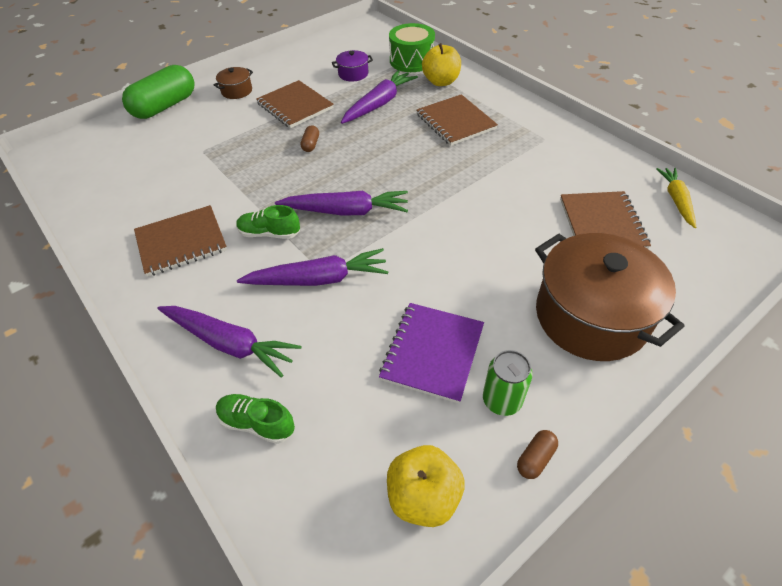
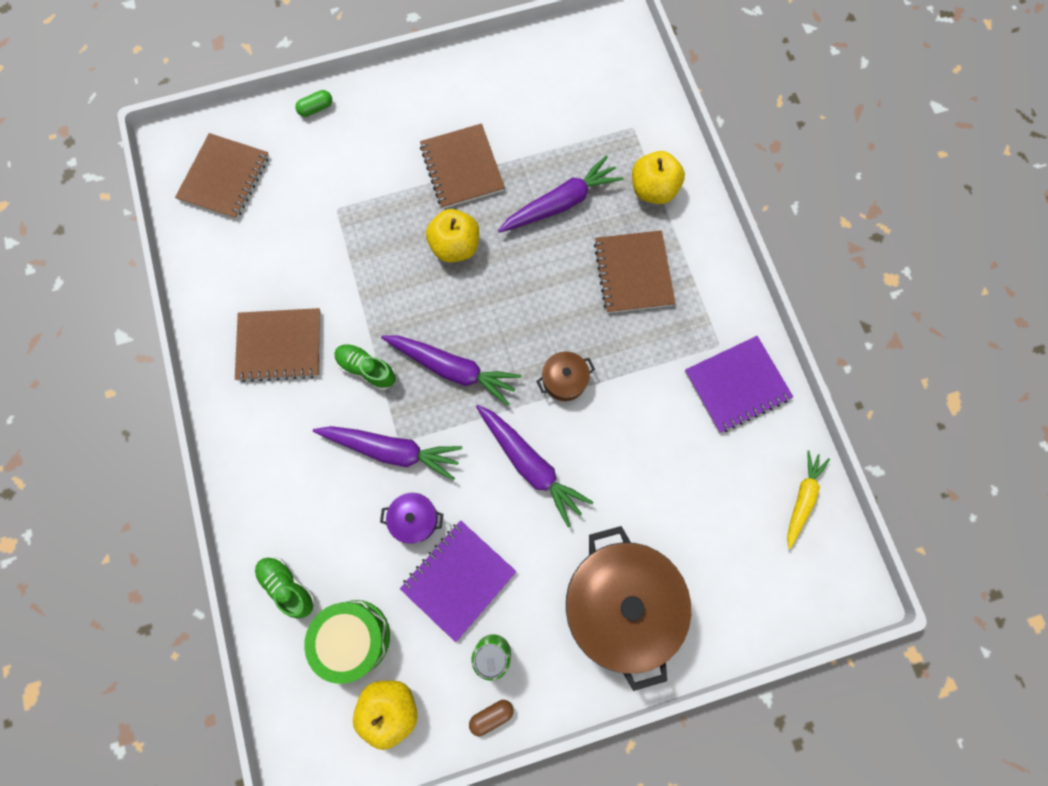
camera: 20 degrees right, 25 degrees up
green capsule [122,65,194,119] -> green capsule [295,90,332,117], size x0.41
purple carrot [157,306,301,378] -> purple carrot moved to [476,405,593,527]
brown pot [214,67,253,99] -> brown pot moved to [536,352,595,401]
brown capsule [300,125,319,152] -> yellow apple [426,209,479,263]
purple pot [332,50,373,81] -> purple pot moved to [380,493,443,544]
green drum [389,23,435,72] -> green drum moved to [304,600,390,684]
brown notebook [560,191,651,249] -> brown notebook moved to [175,133,269,220]
none -> purple notebook [685,336,793,433]

